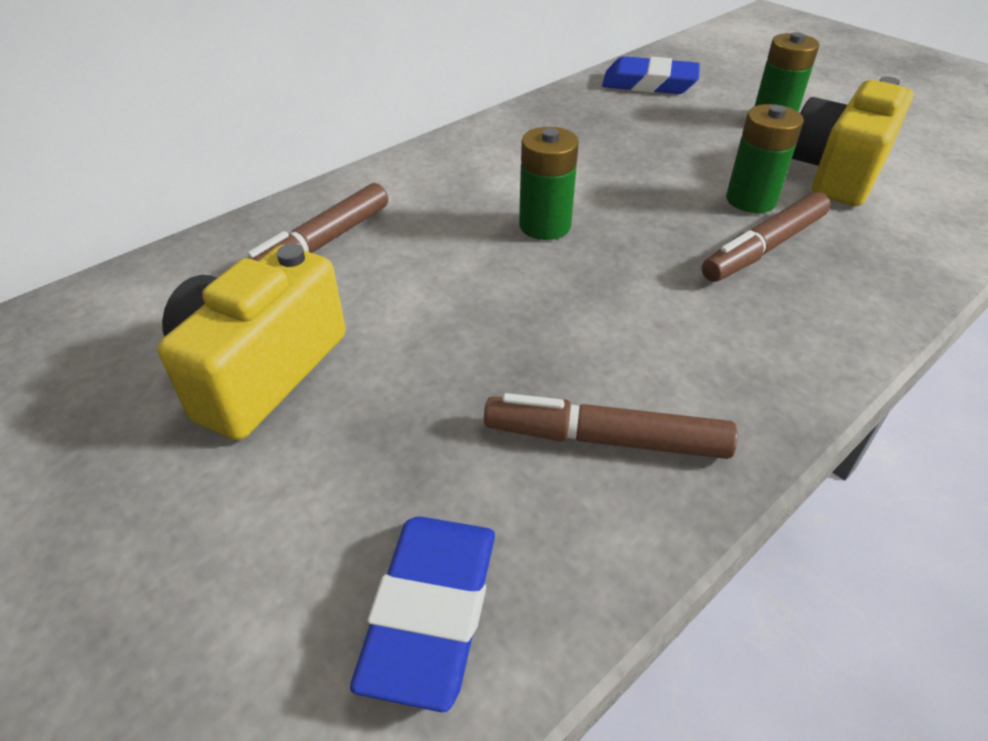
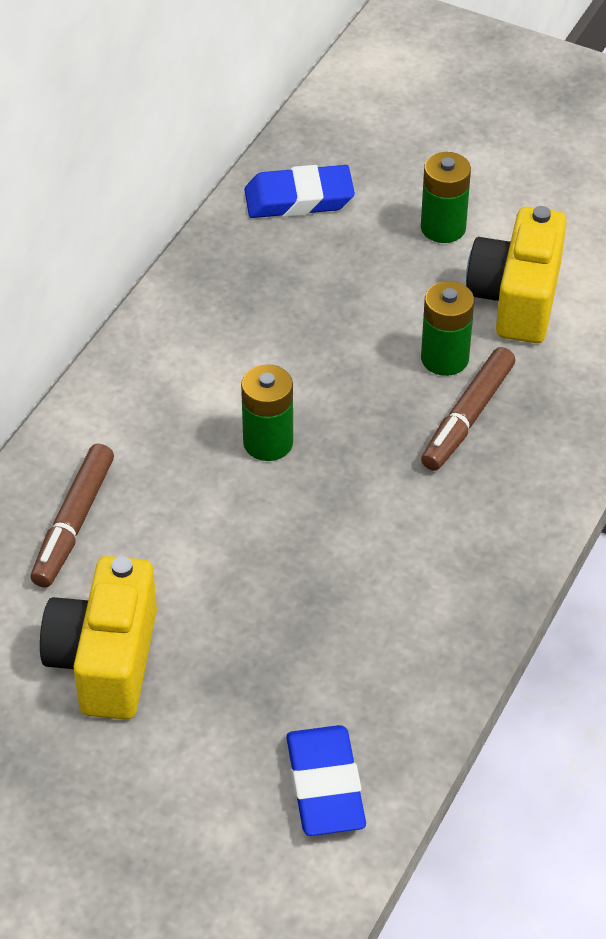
camera: 20 degrees left, 5 degrees up
brown marker [484,393,738,459] -> none

